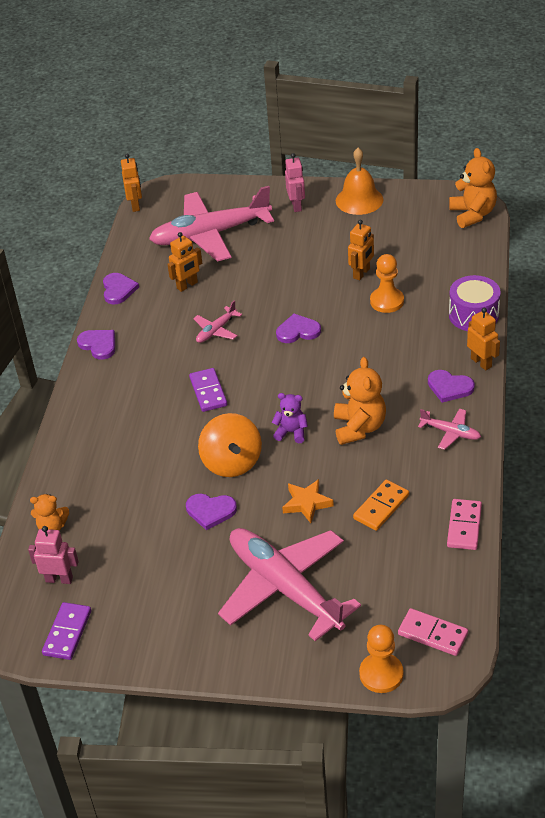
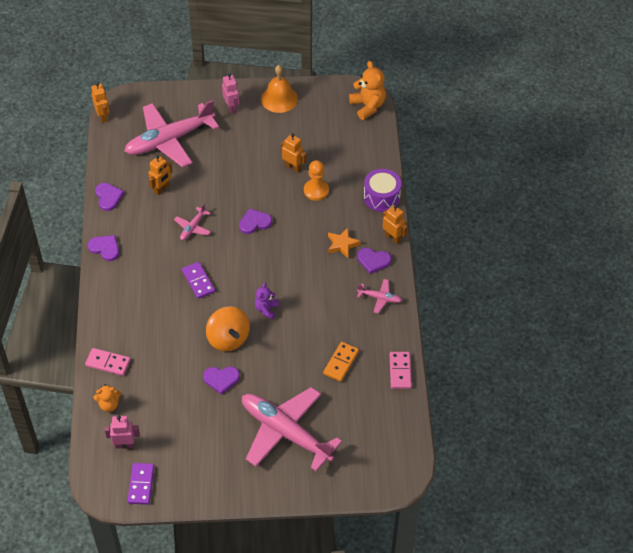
camera: 15 degrees left, 10 degrees up
purple teddy bear [272,393,308,443] -> purple teddy bear turned 75 degrees counterclockwise [255,283,279,319]
orange star [282,479,334,523] -> orange star moved to [328,228,361,258]
orange teddy bear [334,357,386,445] -> none
orange robot [348,219,374,280] -> orange robot turned 75 degrees counterclockwise [281,133,306,173]
orange pawn [359,625,403,693] -> none
pink domino [398,608,468,656] -> pink domino moved to [85,348,131,376]

